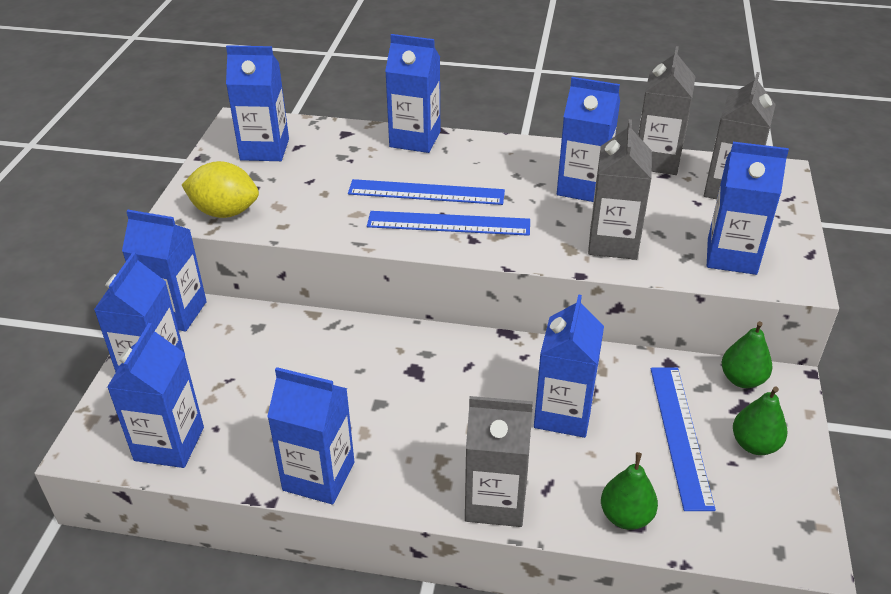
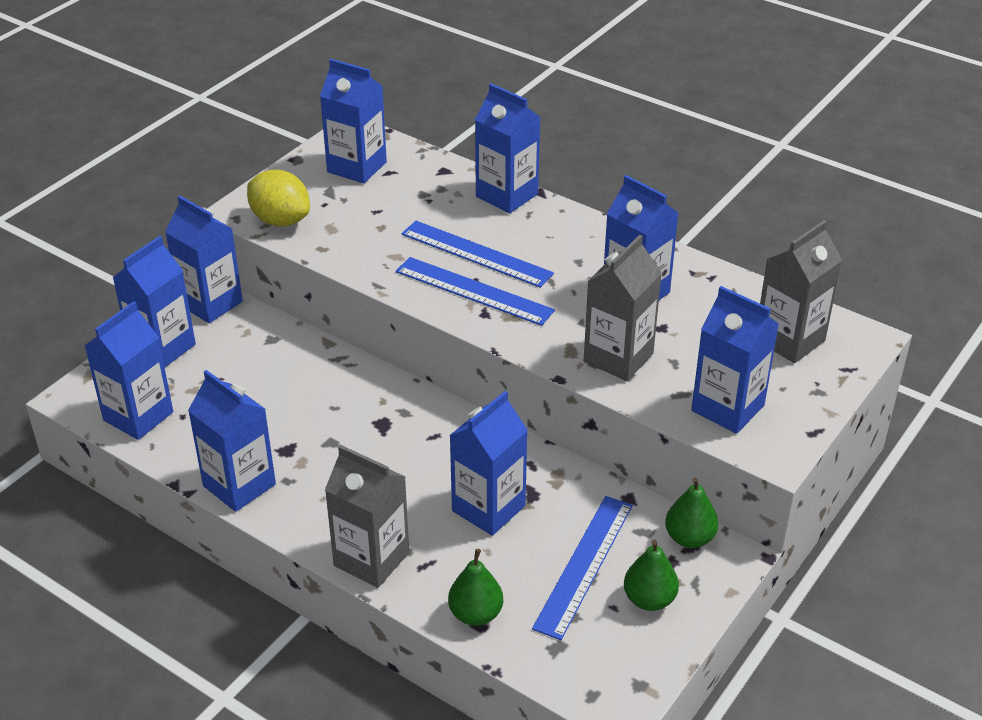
camera: 25 degrees right, 0 degrees up
grey carton [638,46,695,175] -> none

